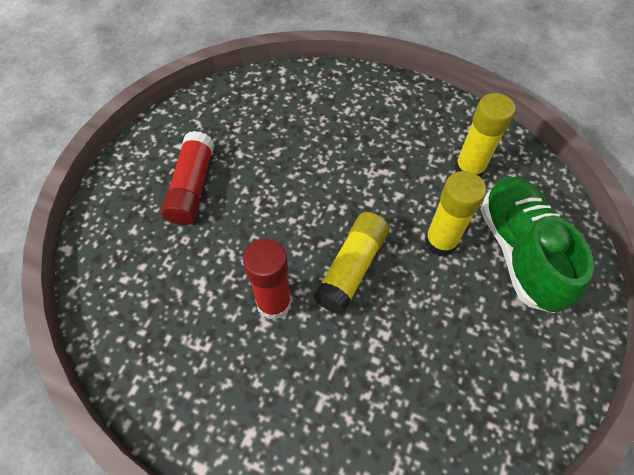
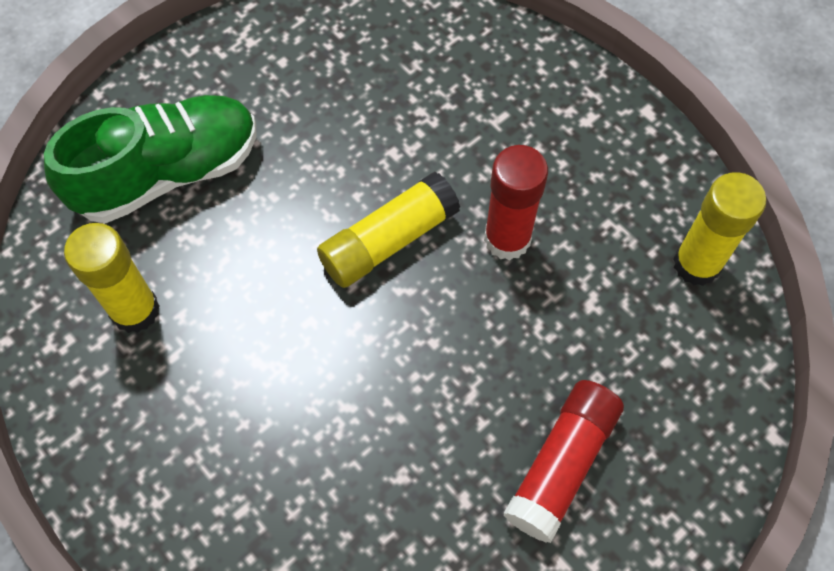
camera: 155 degrees left, 5 degrees up
yellow glue stick [425,171,486,256] -> yellow glue stick moved to [673,172,766,286]
green shoe [481,177,594,313] -> green shoe turned 135 degrees counterclockwise [44,95,257,223]

